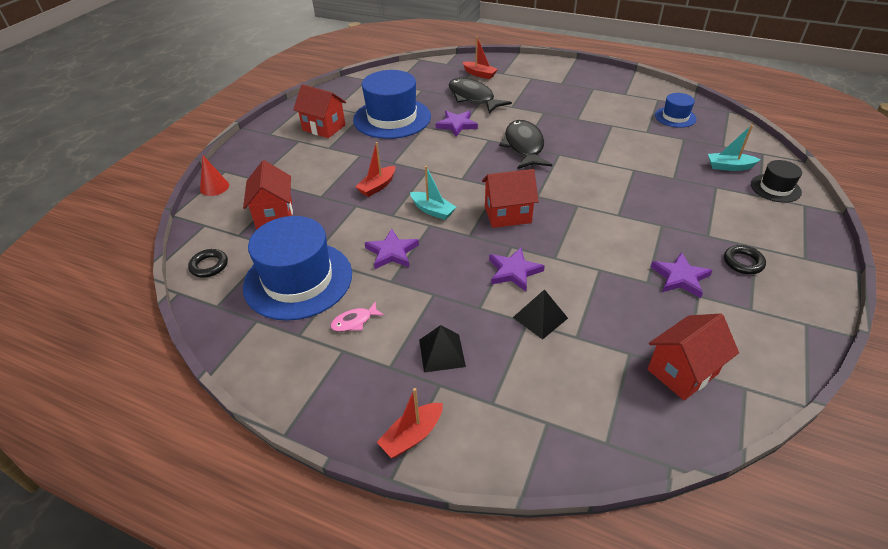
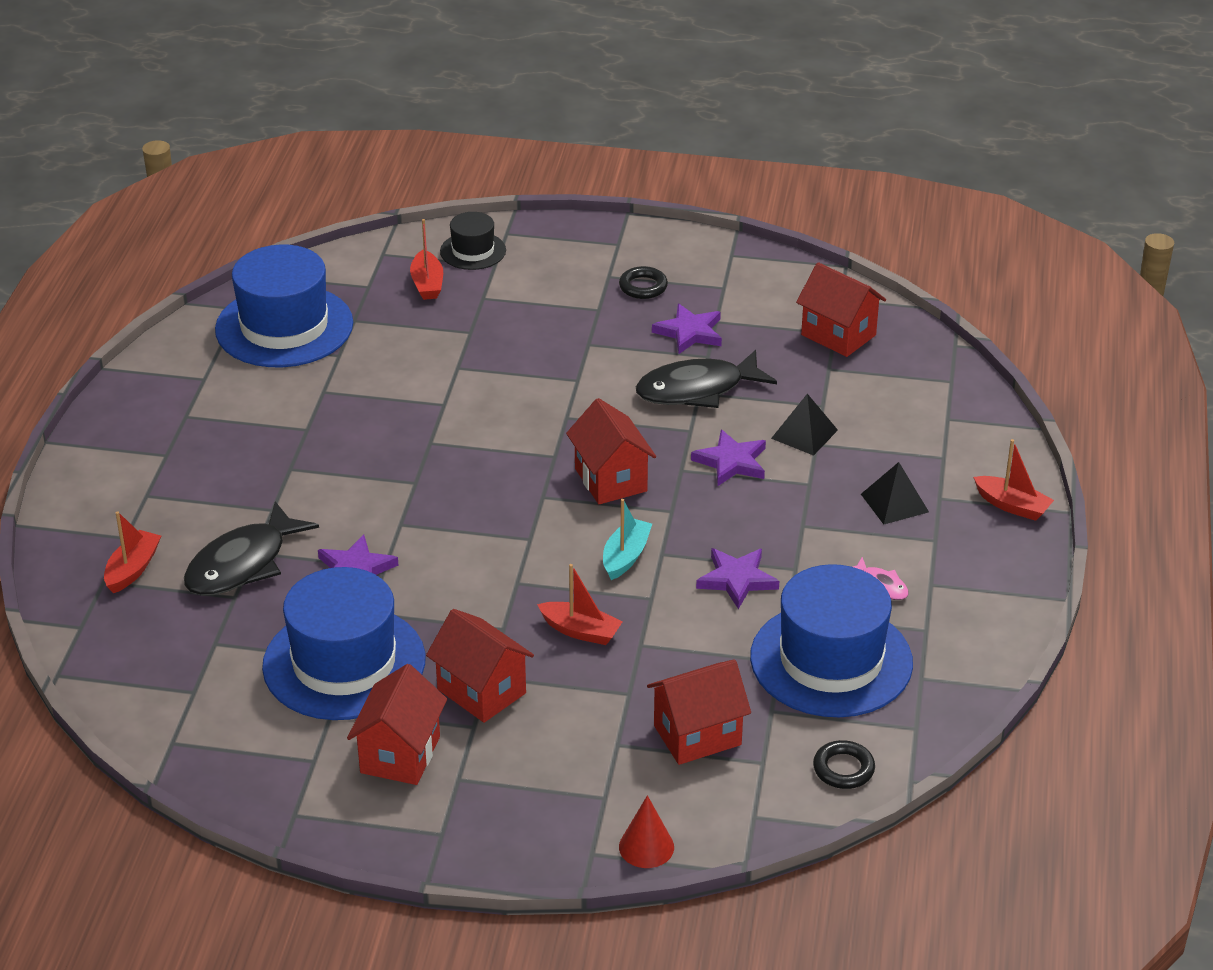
camera: 105 degrees left, 5 degrees down
black fish [499,120,552,169] -> black fish moved to [636,350,777,408]
blue hat [655,93,697,128] -> blue hat [215,245,353,367], size x2.00
turquoise boat [708,125,761,171] -> red boat [410,219,443,300]
none -> red house [426,609,534,723]

